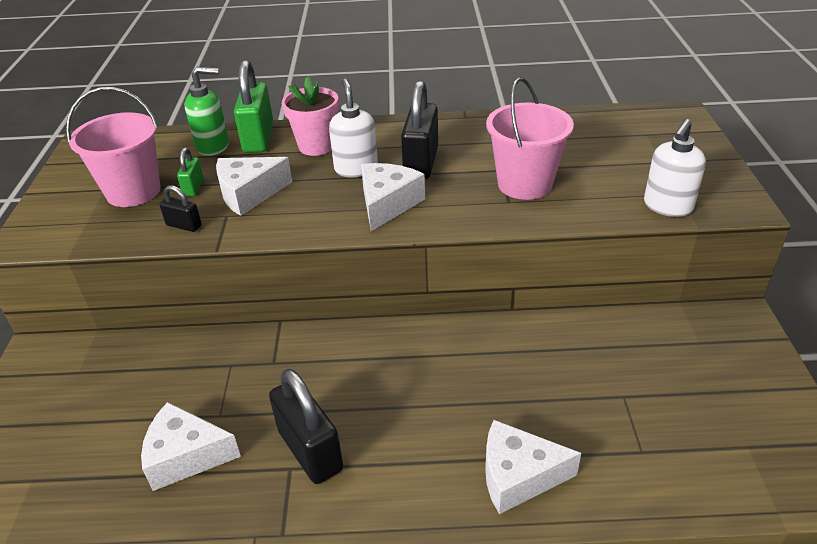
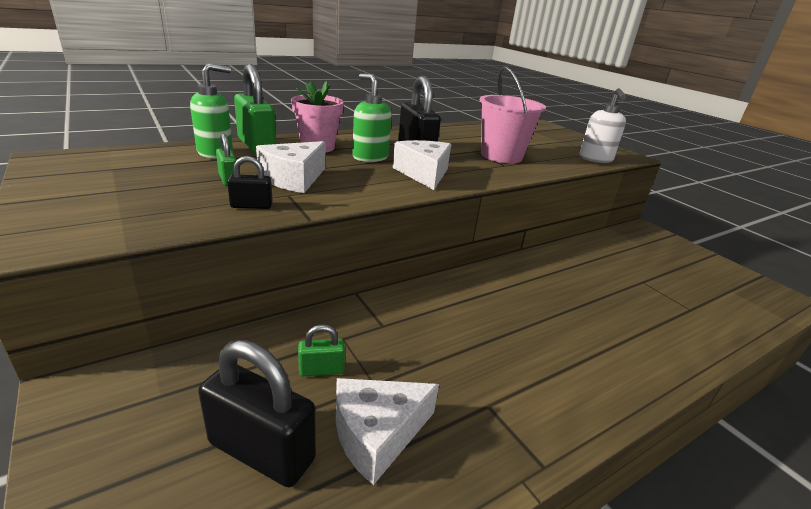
camera: 35 degrees left, 10 degrees down
pink bucket [66,87,160,207] -> none
black padlock [269,369,343,484] -> black padlock moved to [198,340,316,488]
white soap dispenser [329,79,378,177] -> green soap dispenser [352,73,392,162]
white cheese [485,420,581,514] -> none
none -> green padlock [298,324,345,377]

